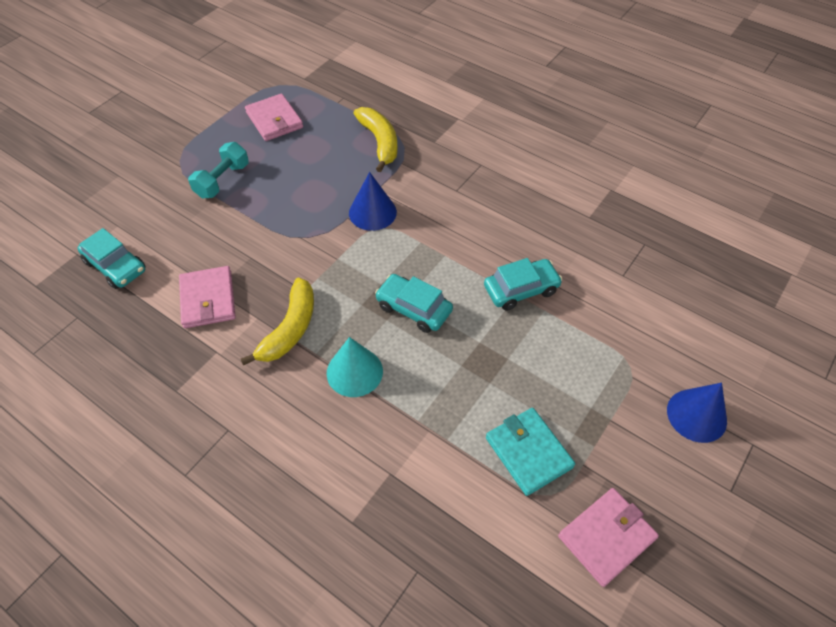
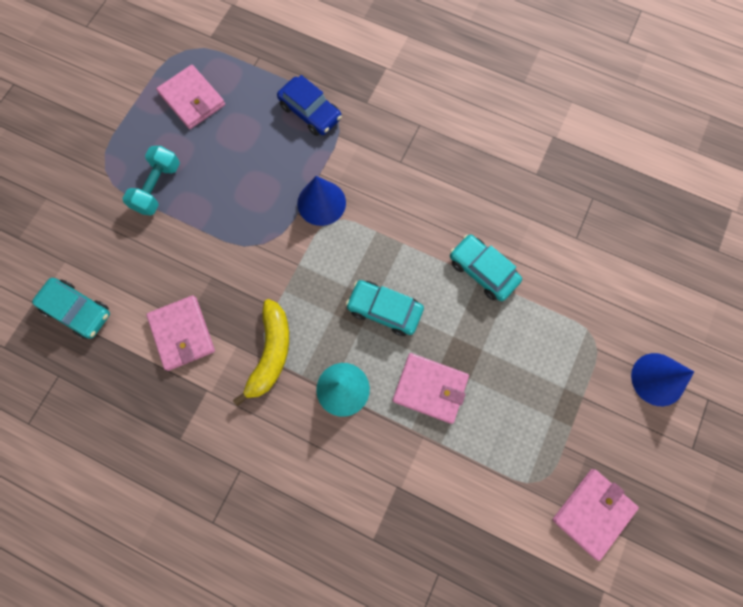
camera: 10 degrees left, 20 degrees up
yellow banana [353,107,398,172] -> blue car [277,75,342,136]
turquoise car [484,258,563,311] -> turquoise car turned 105 degrees counterclockwise [450,234,522,301]
turquoise wallet [486,408,575,496] -> none
none -> pink wallet [392,353,469,424]

